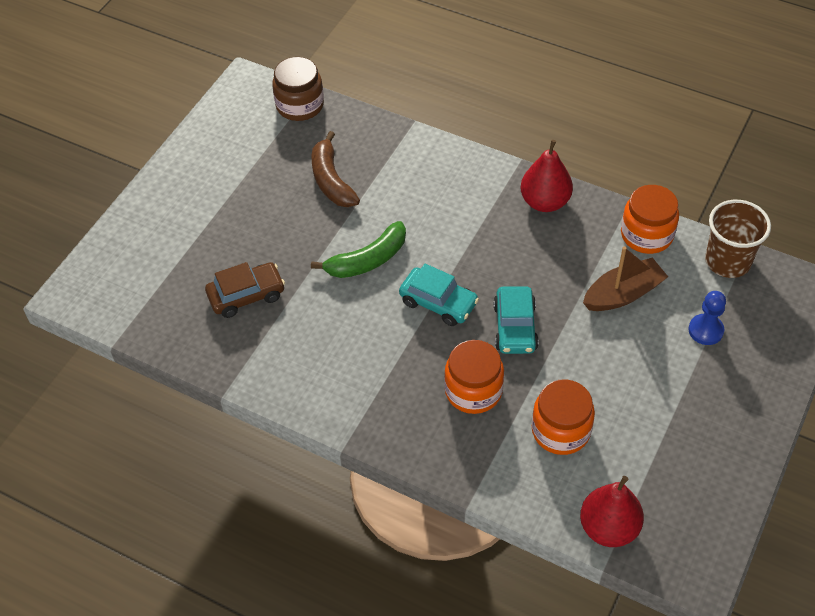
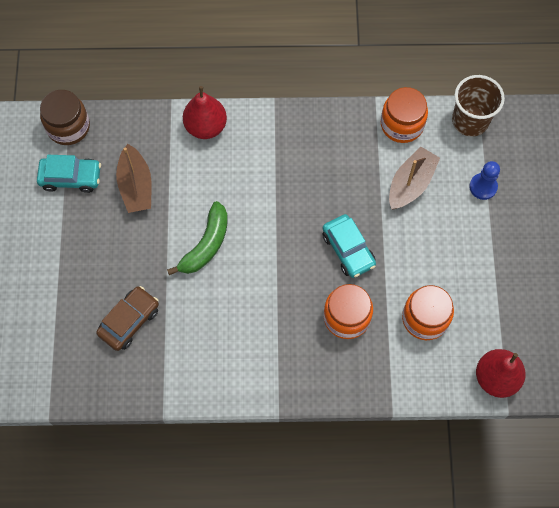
camera: 30 degrees left, 15 degrees up
brown banana [312,131,360,207] -> brown boat [116,144,152,213]
turquoise car [399,264,479,326] -> turquoise car moved to [37,155,101,193]
red pear [520,140,573,212] -> red pear moved to [183,86,227,139]

